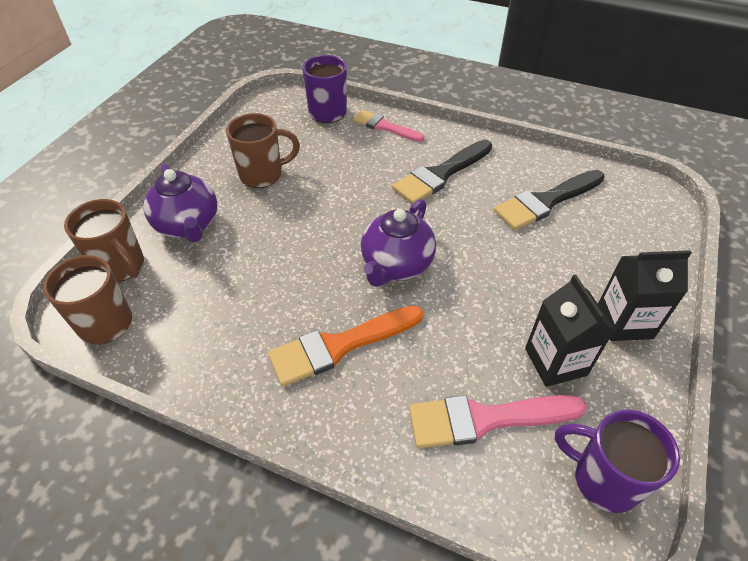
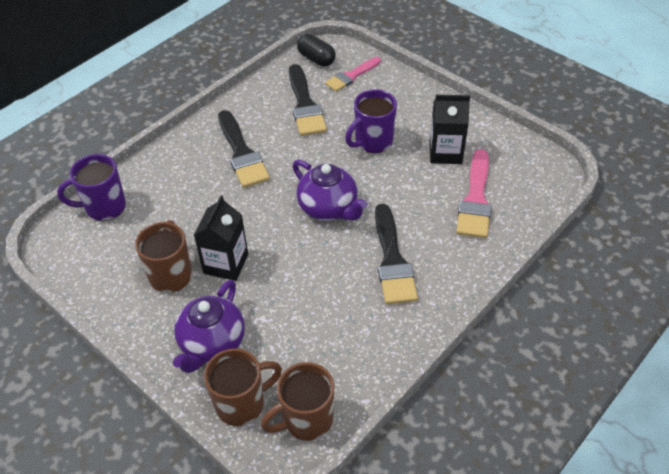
camera: 70 degrees left, 0 degrees up
purple teapot [143,163,217,243] -> purple teapot turned 120 degrees clockwise [173,280,245,373]
orange brush [268,305,423,386] -> black brush [375,204,418,304]
pink brush [353,110,424,142] -> pink brush moved to [325,57,381,92]
purple mug [555,410,680,513] -> purple mug moved to [345,89,397,153]
black carton [598,250,692,341] -> black carton moved to [194,195,248,281]
none -> black capsule [297,34,336,66]

